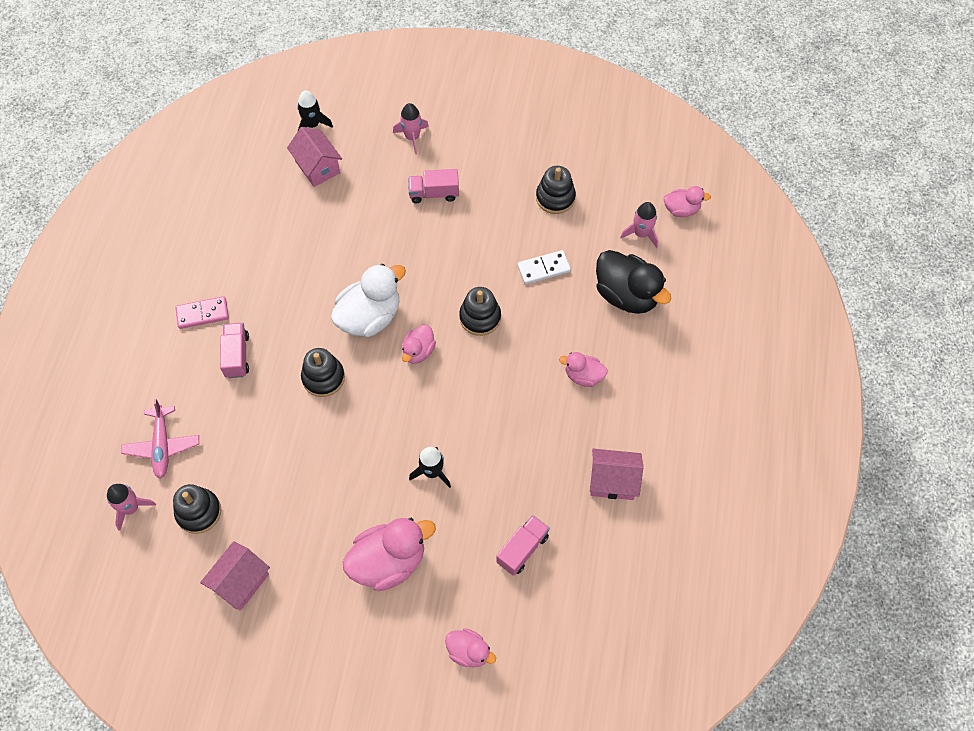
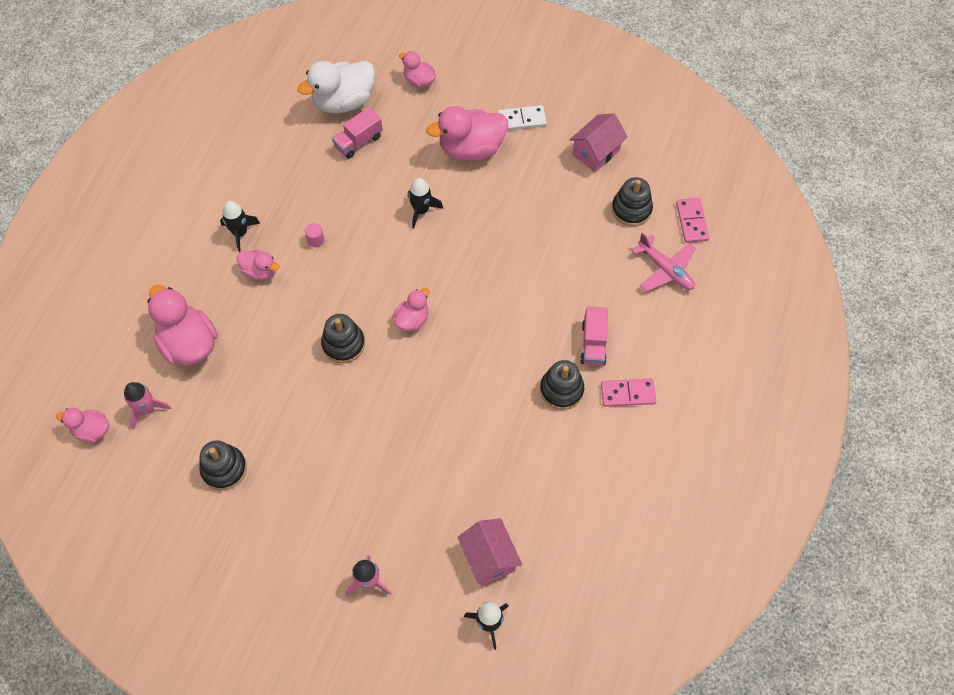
camera: 170 degrees left, 0 degrees up
pink rocket [107,484,156,531] -> pink domino [676,198,709,243]
pink plane [121,399,199,479] -> pink plane turned 135 degrees clockwise [632,233,696,292]
black stacking toy [301,348,345,397] -> black stacking toy moved to [540,360,584,410]
white duck [331,264,406,337] -> white duck moved to [297,61,375,113]
pink truck [408,169,459,203] -> none
white domino [517,250,571,284] -> white domino moved to [498,105,547,131]
pink house [590,449,643,500] -> none
black duck [596,250,671,314] -> pink duck [147,284,218,366]
none -> black rocket [220,201,260,252]
none -> pink cylinder [305,223,324,247]

